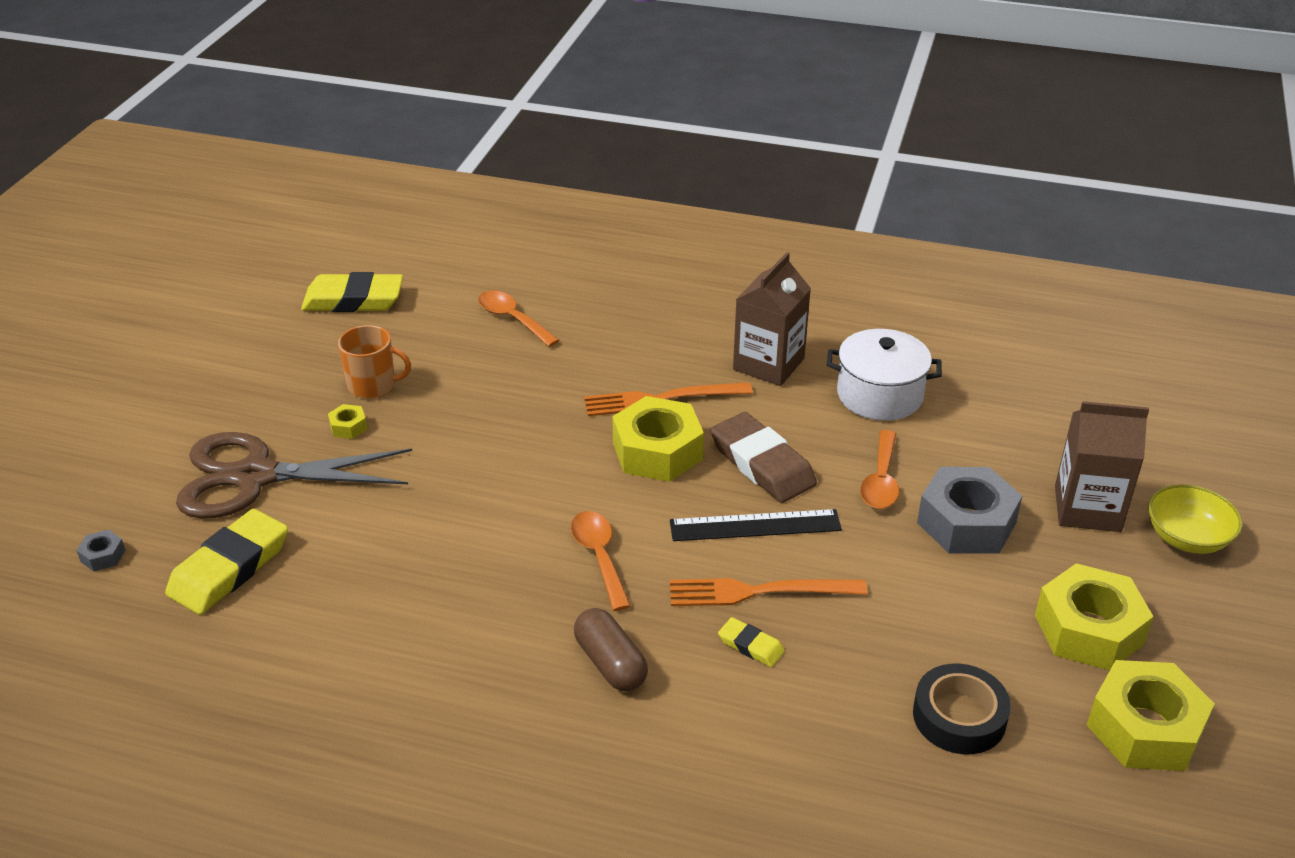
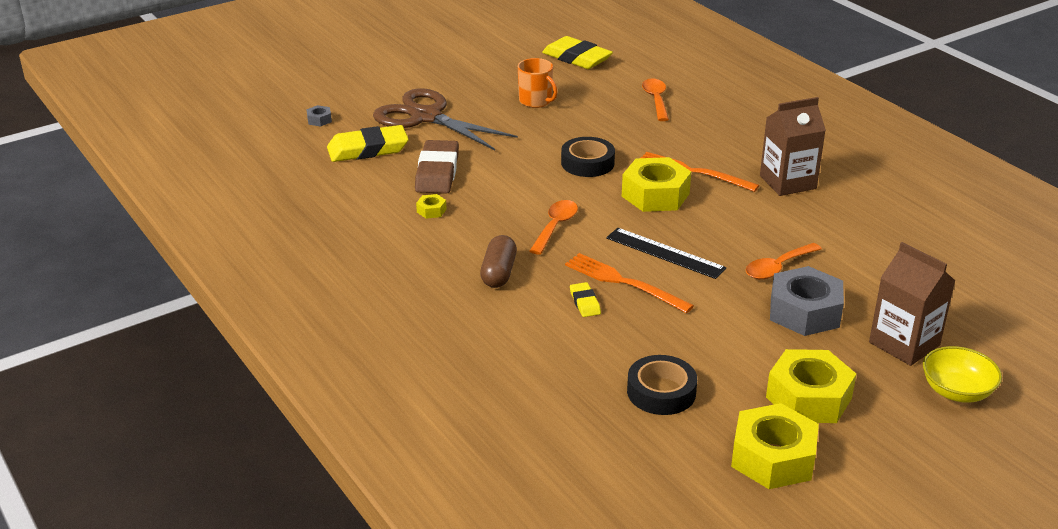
camera: 40 degrees right, 5 degrees down
yellow nut [328,404,367,439] -> yellow nut moved to [416,194,447,219]
brown eraser [711,412,817,503] -> brown eraser moved to [415,140,459,194]
white pot [827,329,942,421] -> none
none -> black tape [561,137,615,177]

